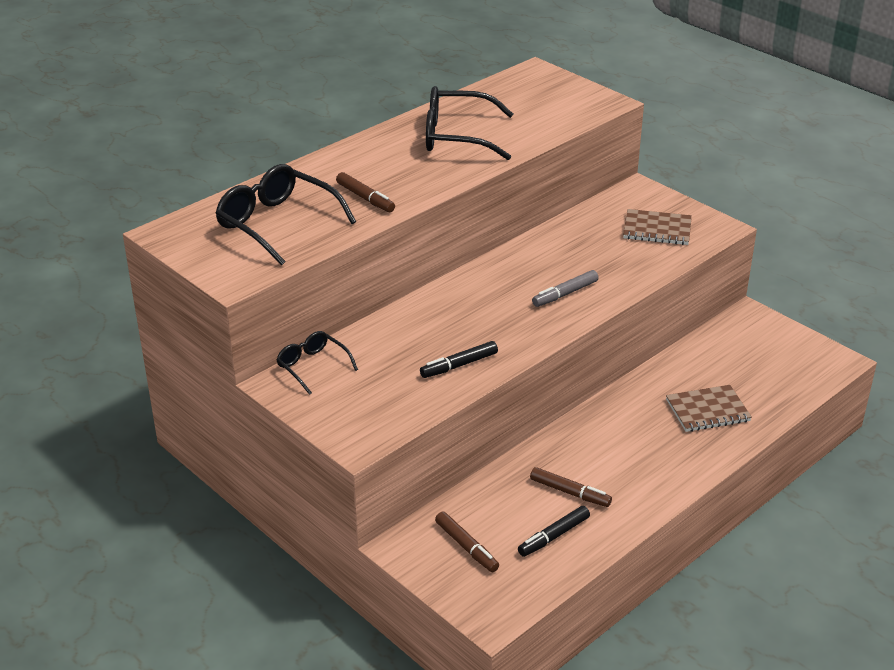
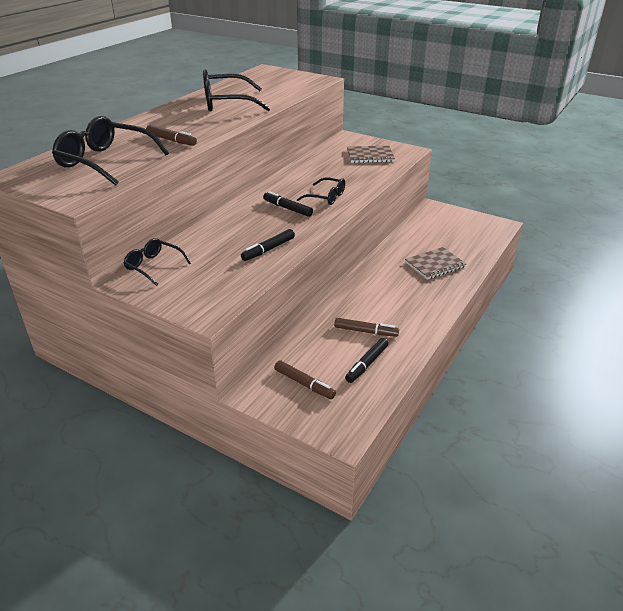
camera: 15 degrees left, 0 degrees up
grey marker [532,270,599,307] -> black glasses [297,177,345,205]
none -> black marker [263,191,313,217]

